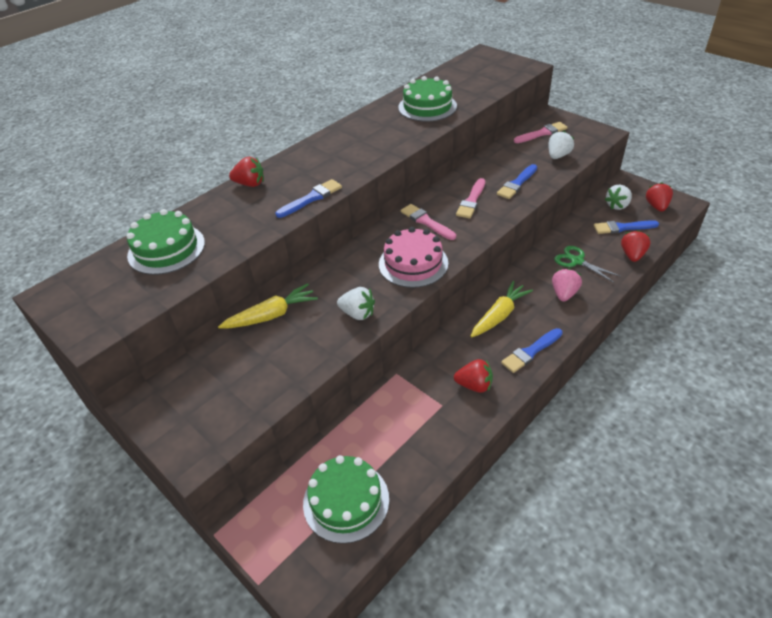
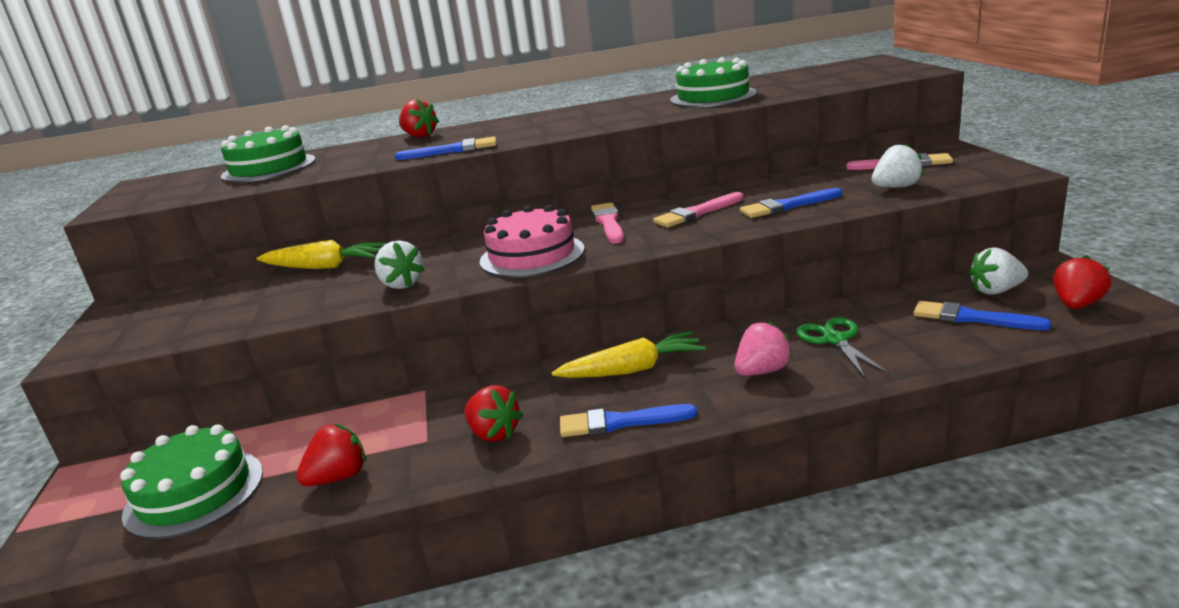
camera: 35 degrees right, 20 degrees down
red strawberry [621,230,651,262] -> red strawberry moved to [296,424,366,486]

